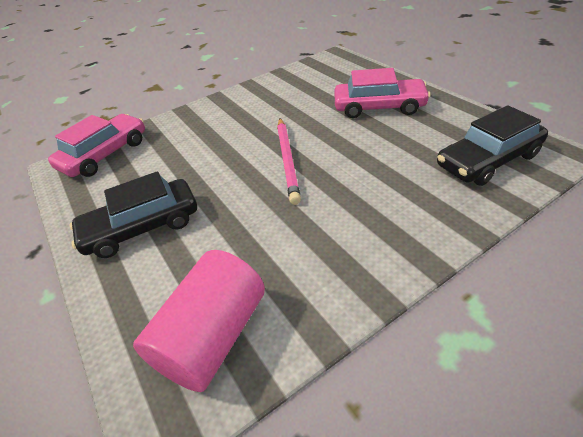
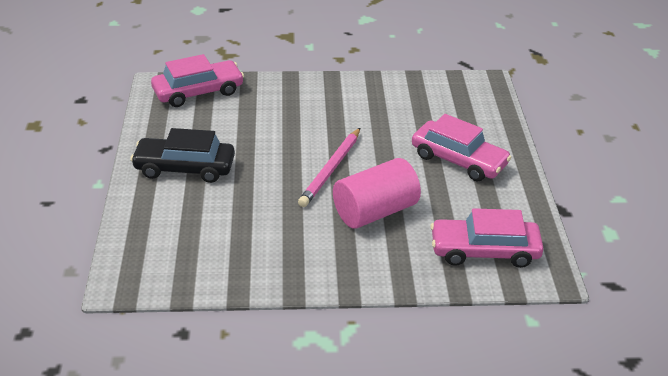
camera: 25 degrees right, 5 degrees down
pink cylinder [133,250,265,392] -> pink cylinder moved to [333,158,421,229]
black car [437,105,548,186] -> pink car [430,208,544,268]

